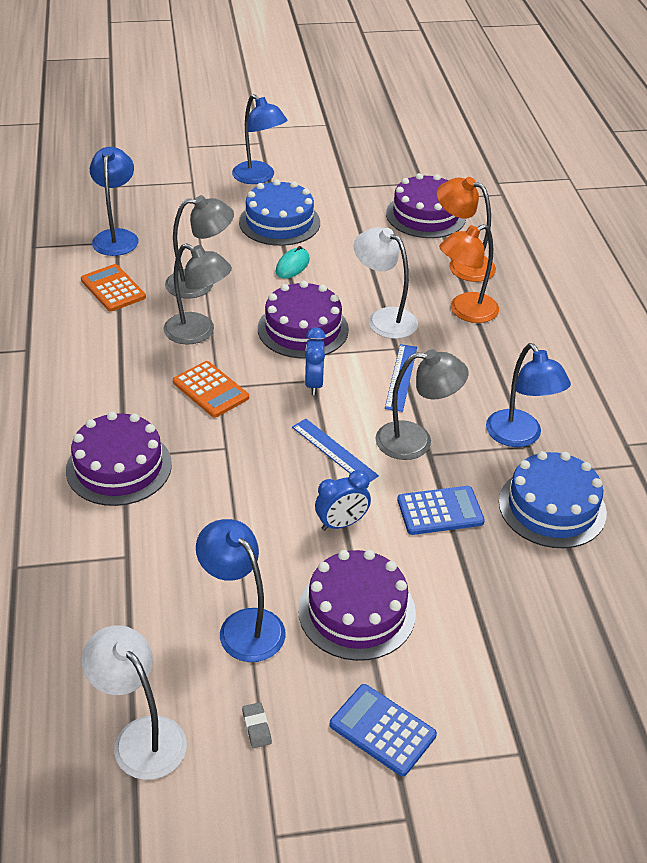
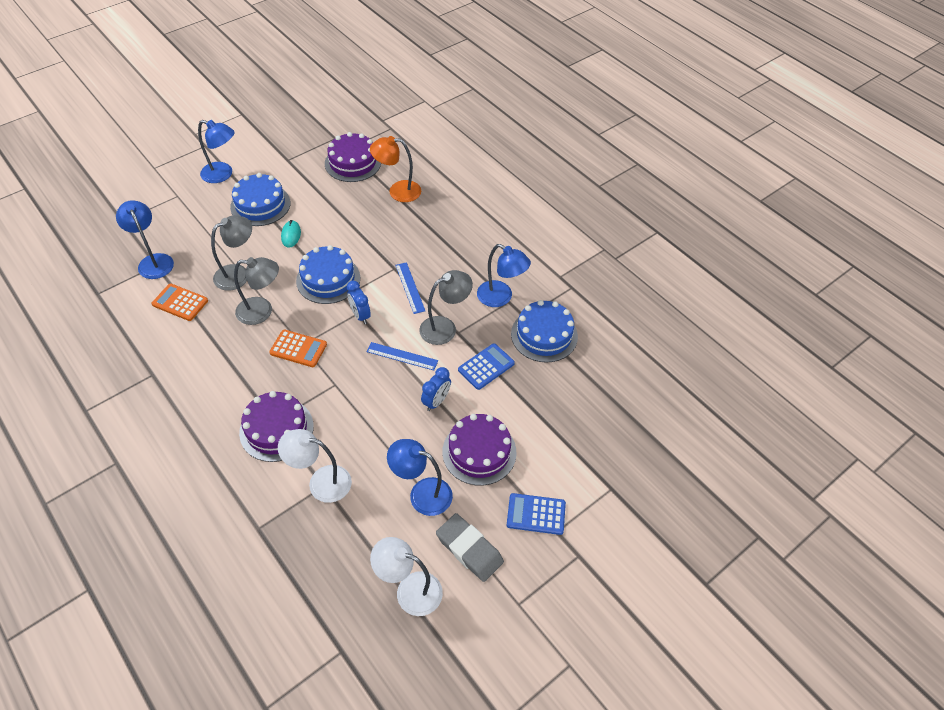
camera: 30 degrees left, 10 degrees up
grey eraser [242,702,272,748] -> grey eraser [436,513,504,582], size x2.44
purple cake [258,281,349,359] -> blue cake [296,245,360,304]
white lamp [354,227,418,339] -> white lamp moved to [278,429,352,503]
orange lamp [439,224,499,323] -> none

